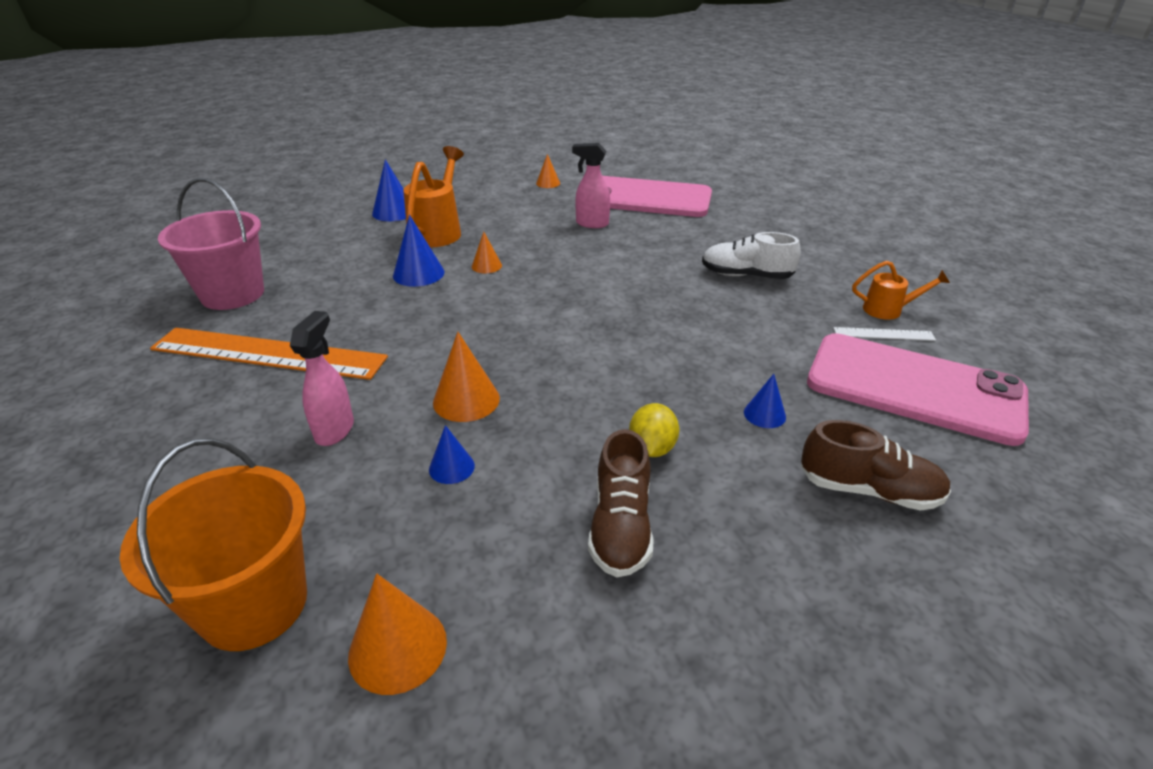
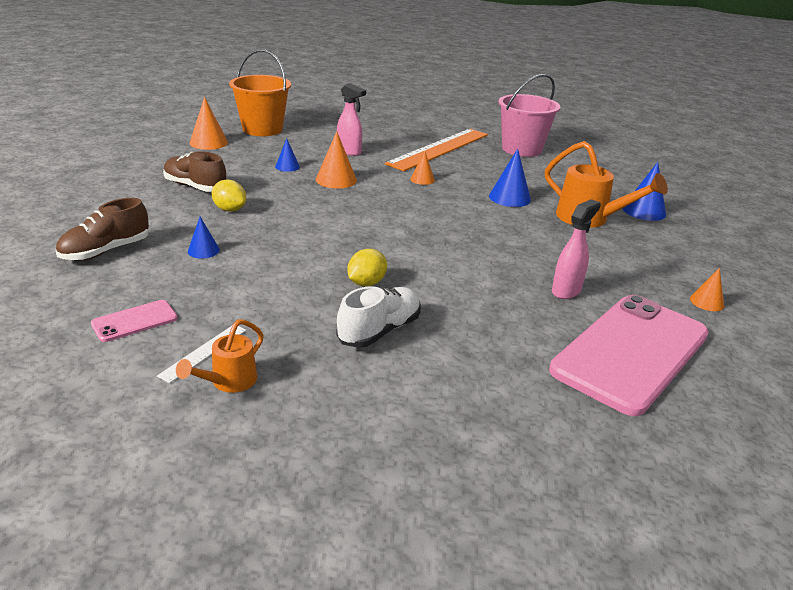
camera: 115 degrees right, 5 degrees down
orange cone [472,232,502,274] -> orange cone moved to [410,151,435,185]
pink phone [807,333,1029,446] -> pink phone [91,300,178,342], size x0.41
none -> yellow lemon [347,249,387,286]

